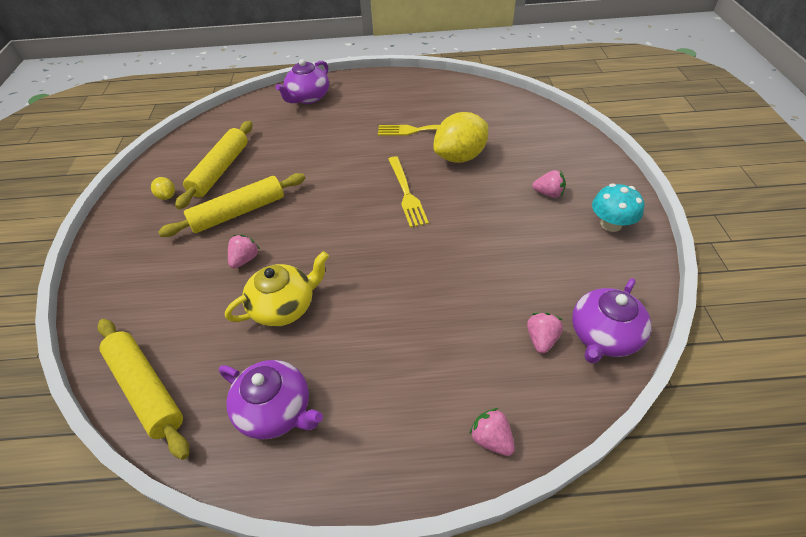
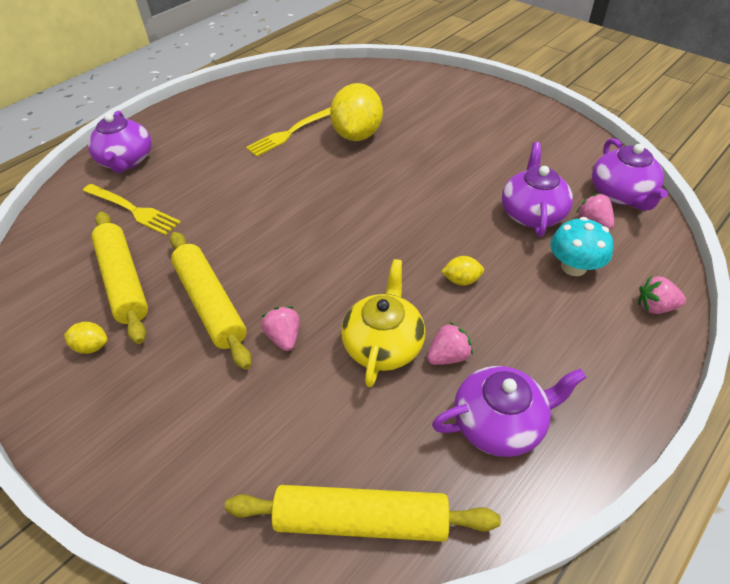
camera: 45 degrees left, 0 degrees up
yellow rolling pin [158,173,305,237] -> yellow rolling pin turned 45 degrees counterclockwise [170,232,252,370]
yellow fork [388,156,429,228] -> yellow fork moved to [83,184,181,235]
pink strawberry [532,170,566,198] -> pink strawberry moved to [427,322,473,365]
turquoise mushroom [592,184,644,232] -> turquoise mushroom moved to [550,217,613,276]
none -> yellow lemon [441,256,484,286]
none -> purple teapot [502,142,573,237]

